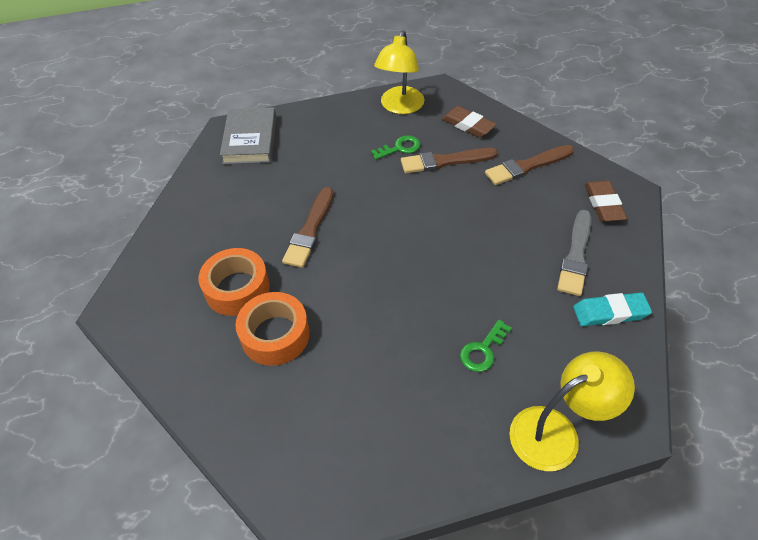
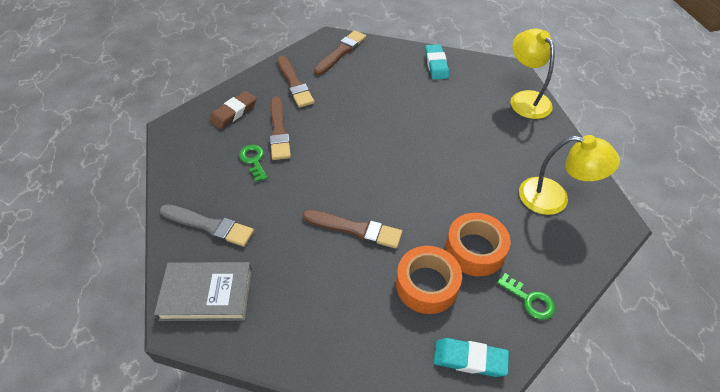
camera: 90 degrees left, 0 degrees up
yellow lamp [374,30,425,114] -> yellow lamp moved to [519,135,620,215]
green key [460,320,512,372] -> green key moved to [497,273,555,320]
grey brush [557,210,592,296] -> grey brush moved to [160,204,254,247]
brown eraser [585,181,627,222] -> brown brush [314,30,366,75]
none -> turquoise eraser [434,338,509,377]

